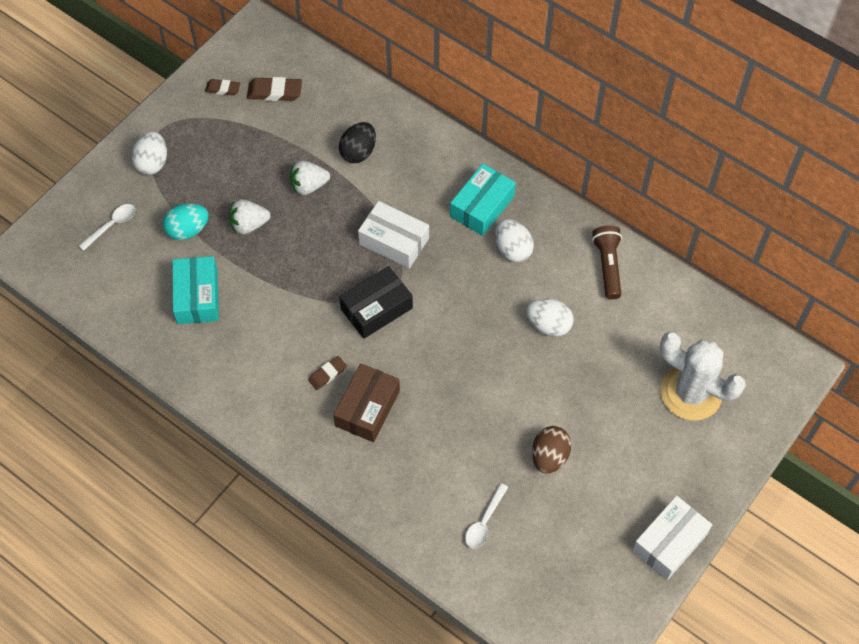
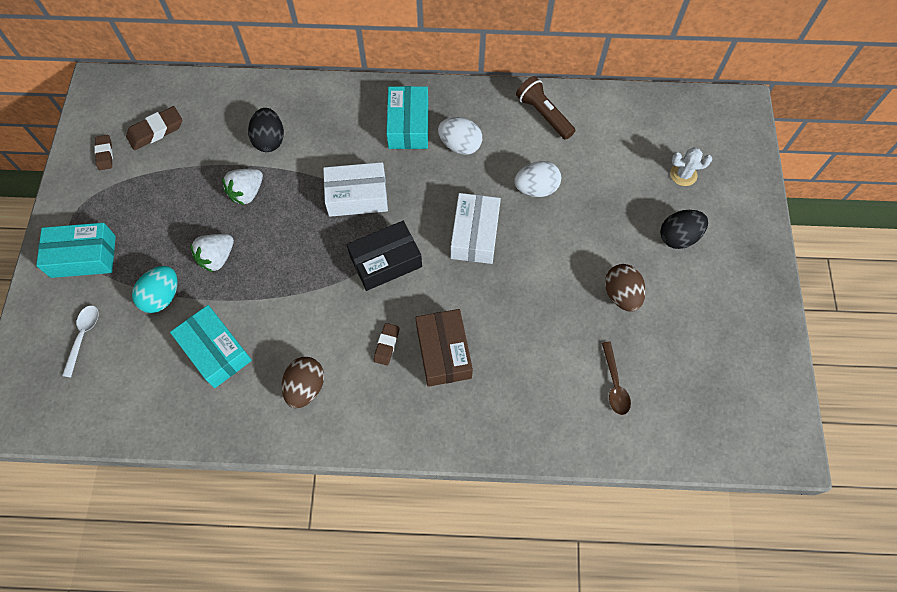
camera: 35 degrees left, 5 degrees up
white egg [132,132,167,175] -> turquoise box [36,223,116,278]
brown eraser [205,79,241,96] -> brown eraser turned 75 degrees counterclockwise [94,135,113,170]
black box [339,266,413,339] -> black box turned 45 degrees clockwise [347,221,422,291]
white spoon [465,483,508,548] -> brown spoon [602,342,631,415]
white box [632,496,712,580] -> white box moved to [451,193,501,264]
white cactus [660,332,746,421] -> white cactus [670,147,712,186], size x0.47
none -> brown egg [282,357,324,408]
none -> black egg [660,210,708,249]

